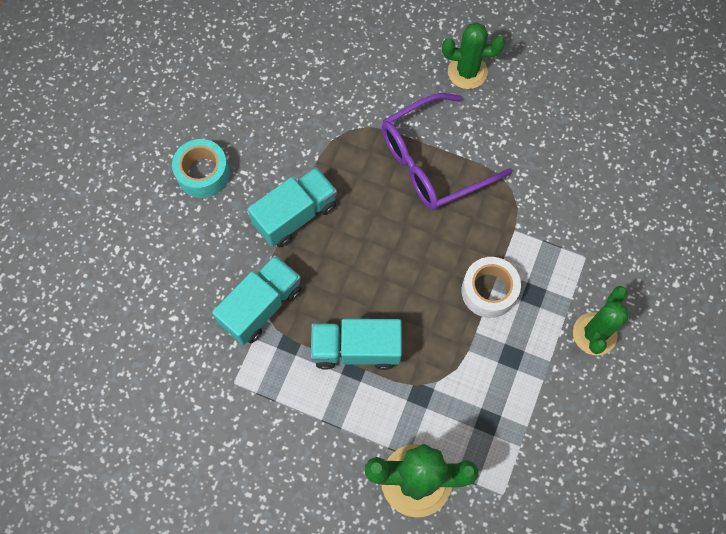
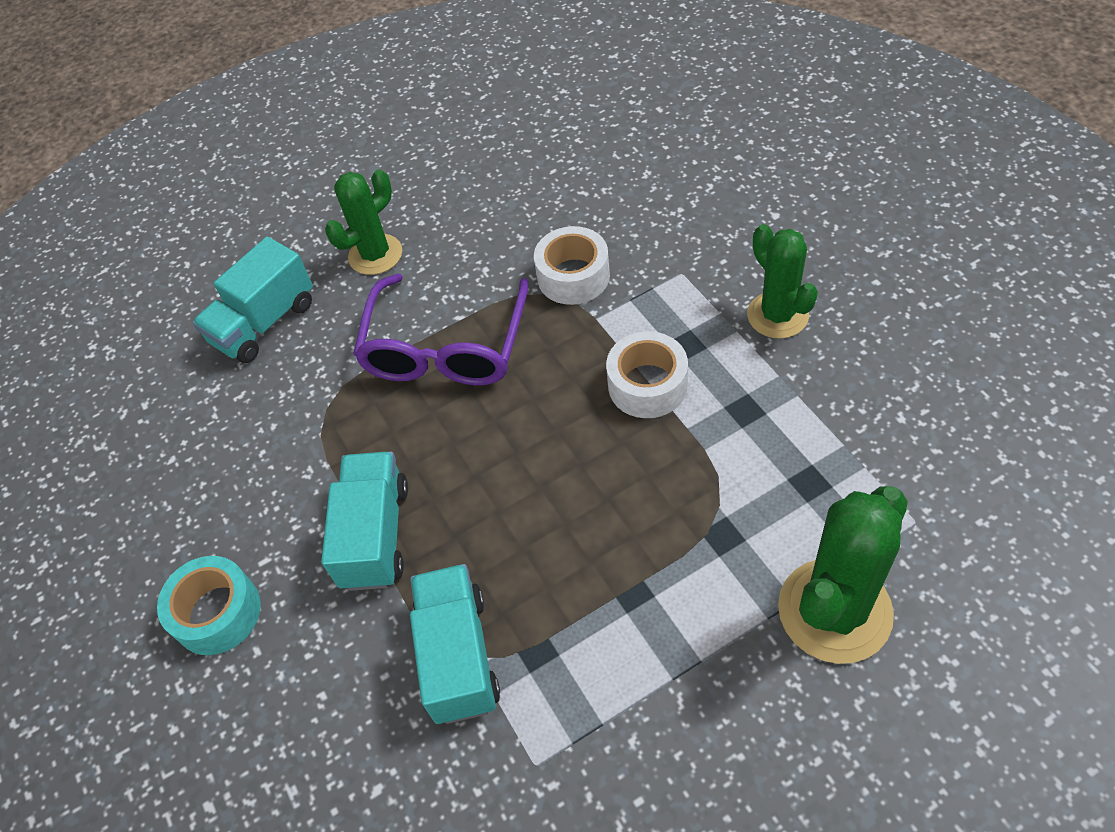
camera: 45 degrees left, 15 degrees down
turquoise truck [311,319,402,370] -> turquoise truck moved to [192,237,313,363]
none -> white tape [534,226,610,305]

